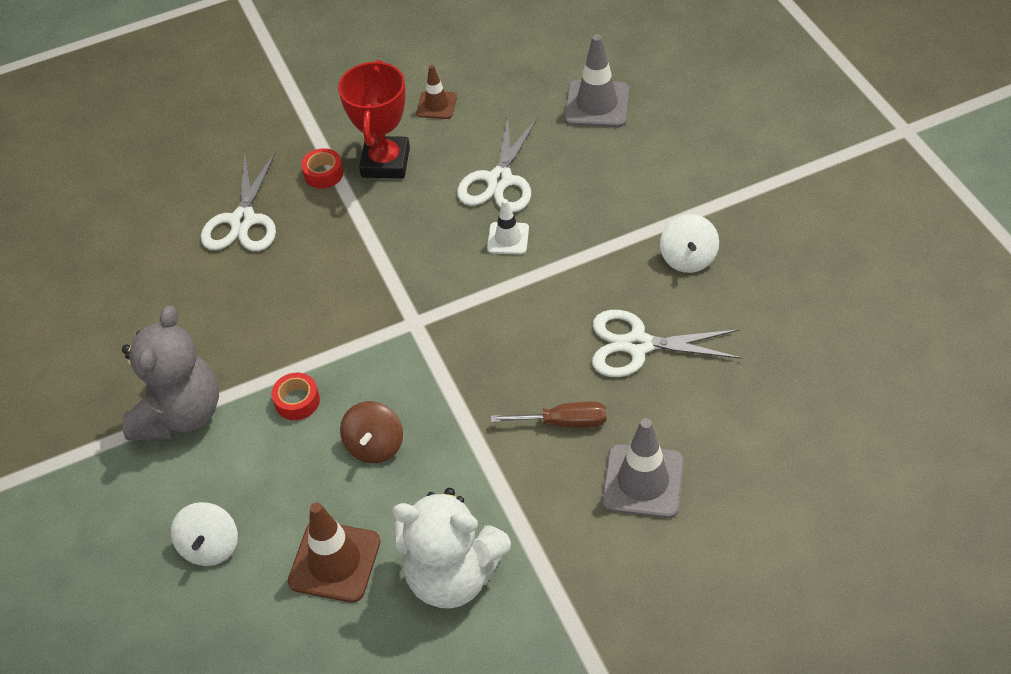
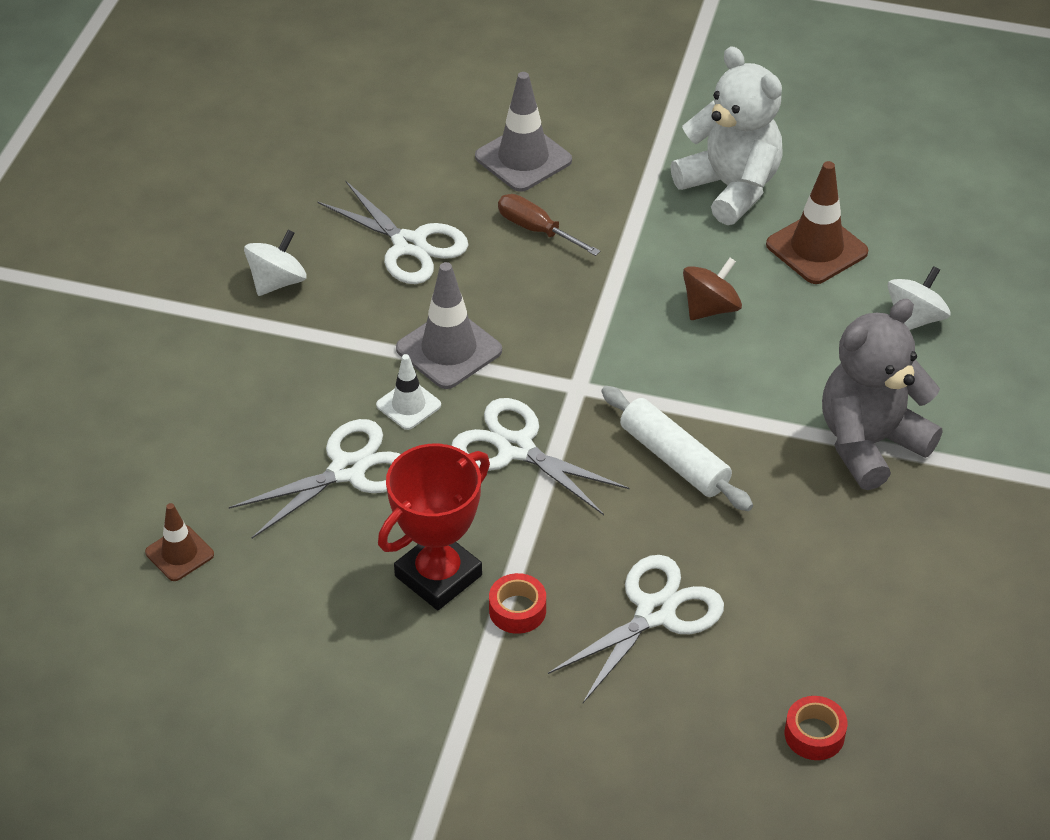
camera: 145 degrees left, 5 degrees down
red tape [272,373,320,420] -> red tape moved to [785,696,848,760]
brown traffic cone [416,65,457,119] -> brown traffic cone moved to [145,503,214,581]
grey traffic cone [564,34,629,127] -> grey traffic cone moved to [396,262,502,389]
none -> white scissors [451,398,629,515]
none -> white rolling pin [601,386,753,511]

